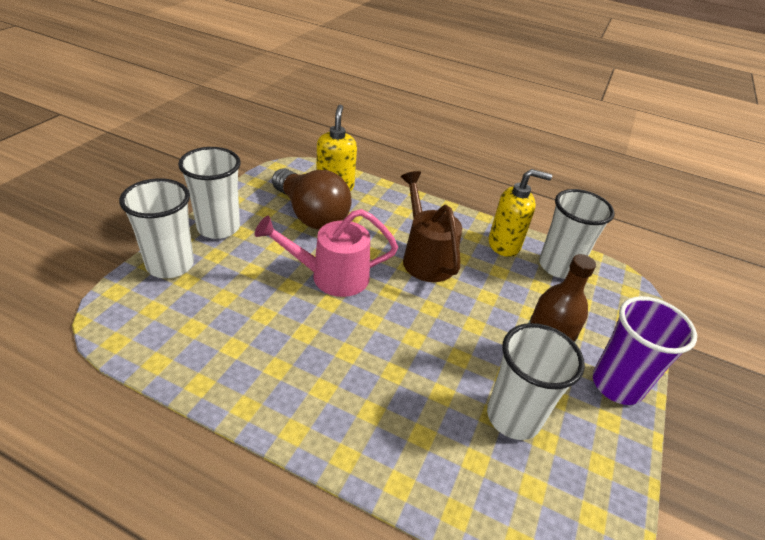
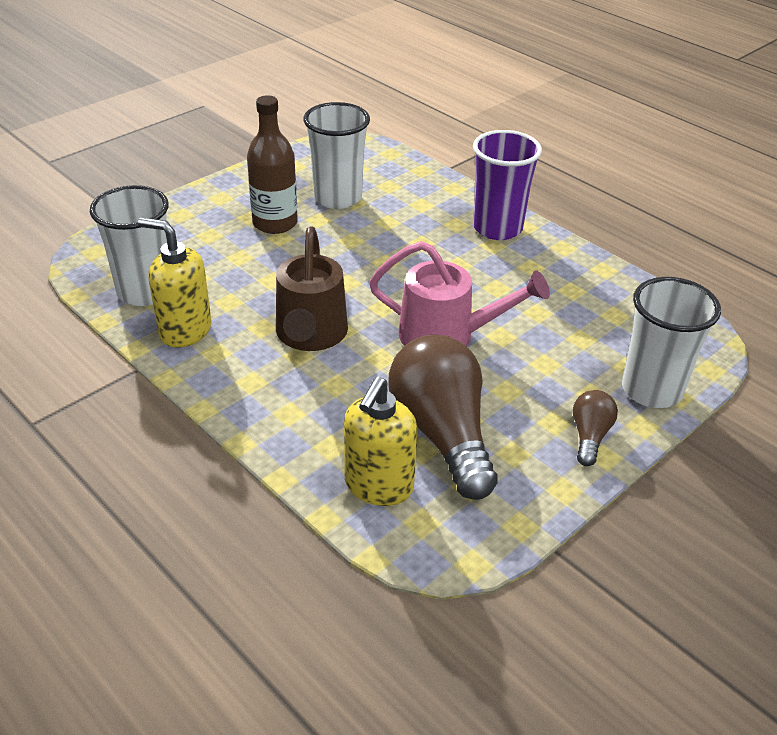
camera: 155 degrees left, 0 degrees up
white cup [178,147,241,239] -> brown light bulb [573,390,618,466]
purple cup [593,296,697,405] -> purple cup moved to [473,130,542,240]

